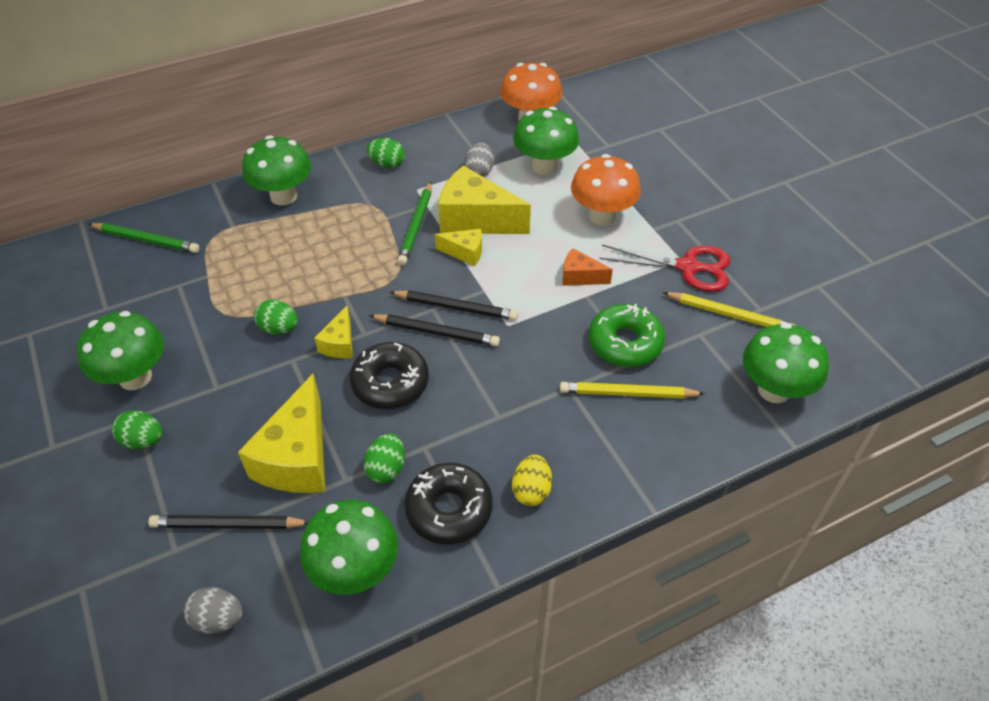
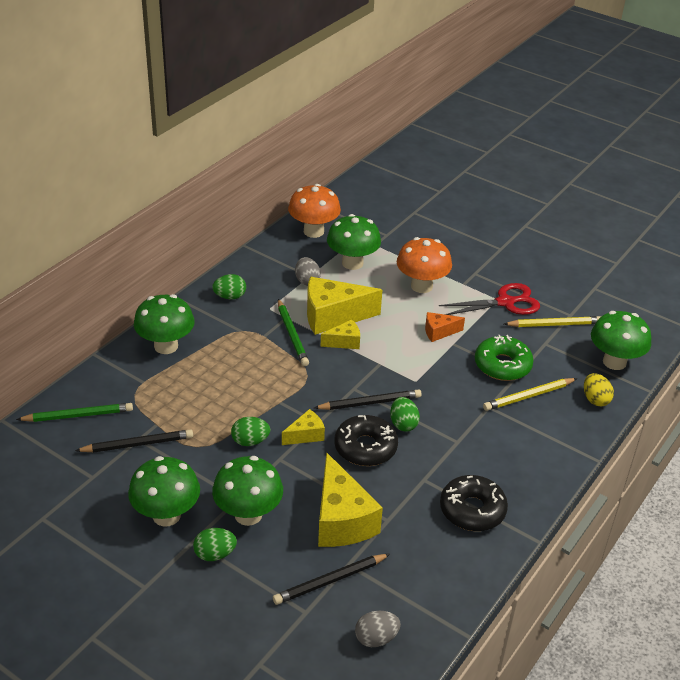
camera: 30 degrees left, 10 degrees down
green mushroom [300,500,398,595] -> green mushroom moved to [212,456,283,526]
yellow cheese [314,306,353,358] -> yellow cheese turned 105 degrees counterclockwise [282,409,325,445]
green egg [364,433,405,483] -> green egg moved to [390,397,420,432]
black pencil [390,291,518,320] -> black pencil moved to [75,429,193,453]
yellow egg [512,455,552,506] -> yellow egg moved to [584,373,614,406]

